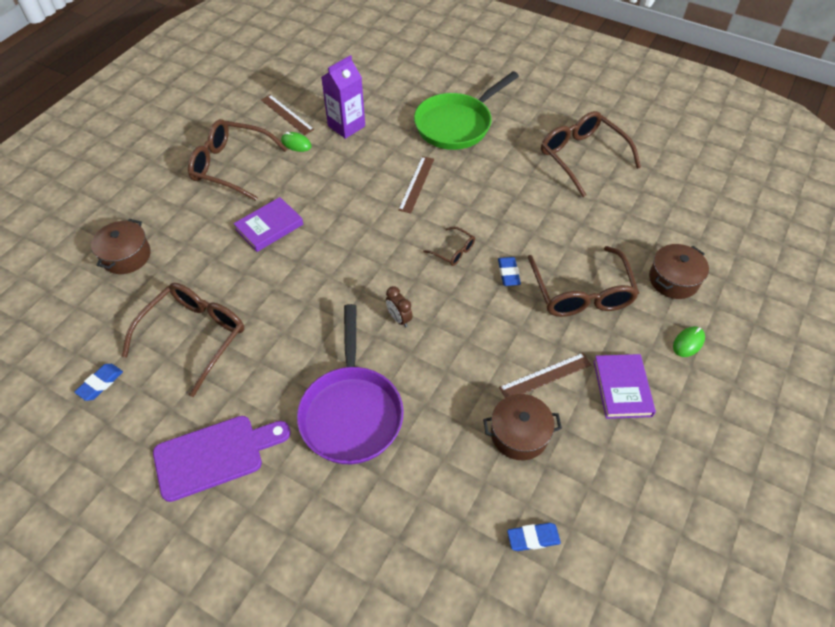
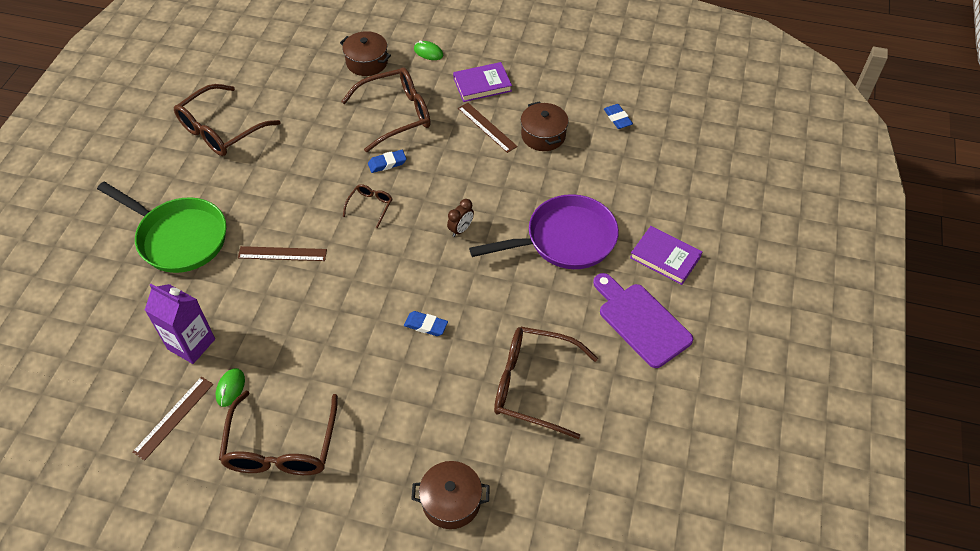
camera: 105 degrees left, 0 degrees up
blue eraser [74,364,123,401] -> blue eraser moved to [404,311,448,336]
purple book [233,197,303,252] -> purple book moved to [630,226,702,285]

